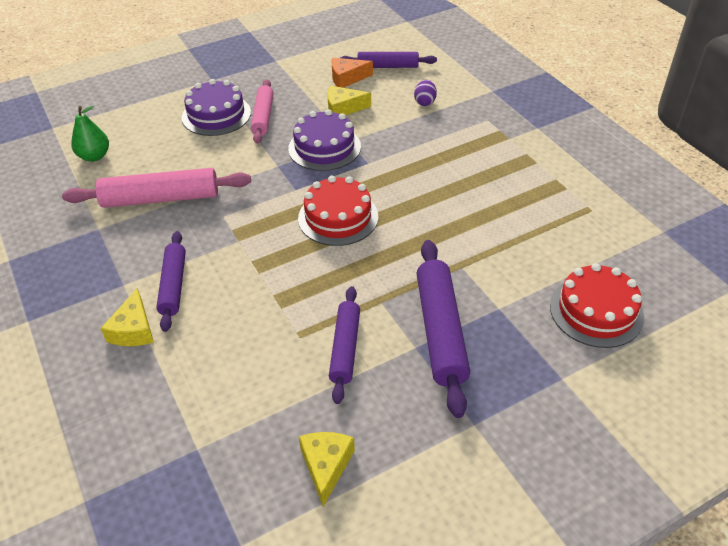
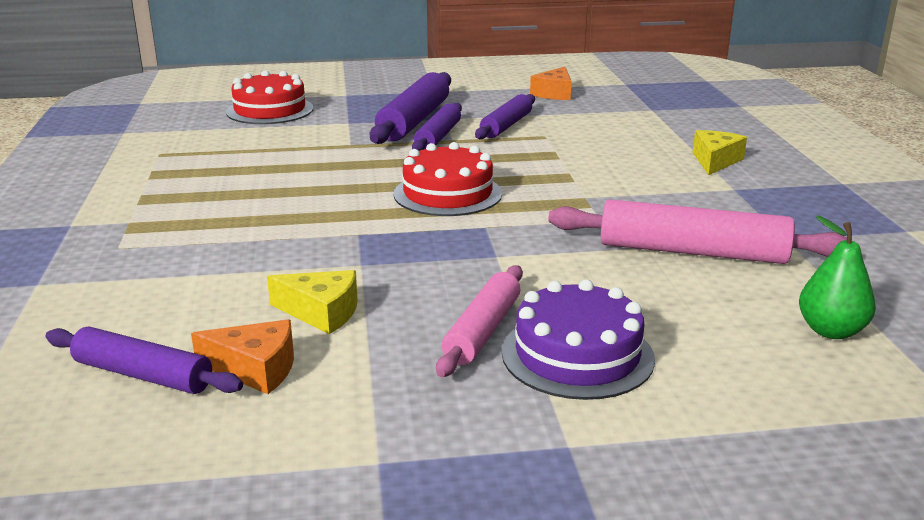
camera: 160 degrees left, 20 degrees down
purple rolling pin [156,231,186,332] -> purple rolling pin moved to [412,103,462,151]
purple cake [288,109,361,171] -> none
yellow cheese [298,432,355,507] -> orange cheese [530,67,572,100]
purple egg [414,80,437,106] -> none

